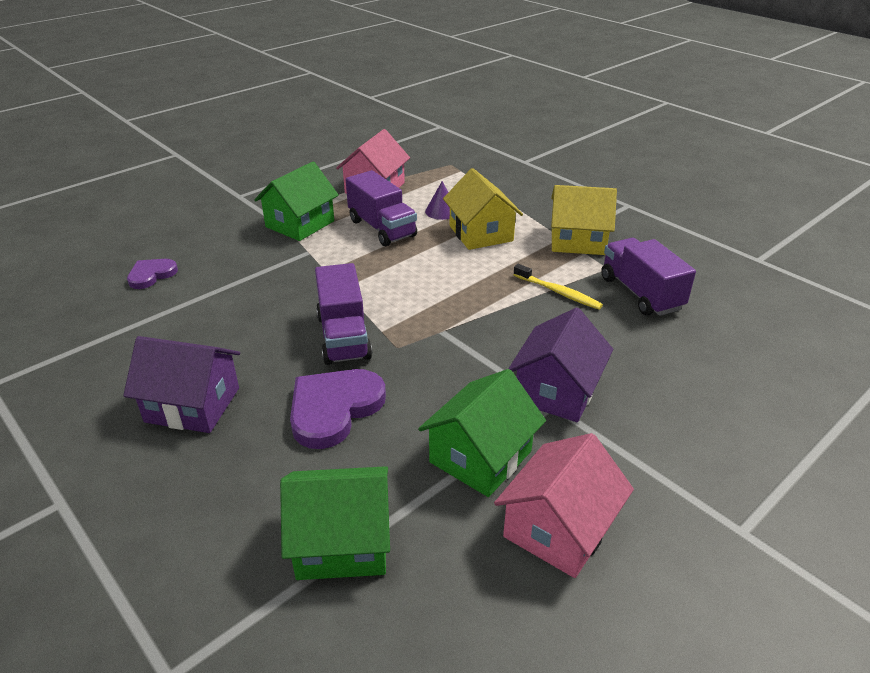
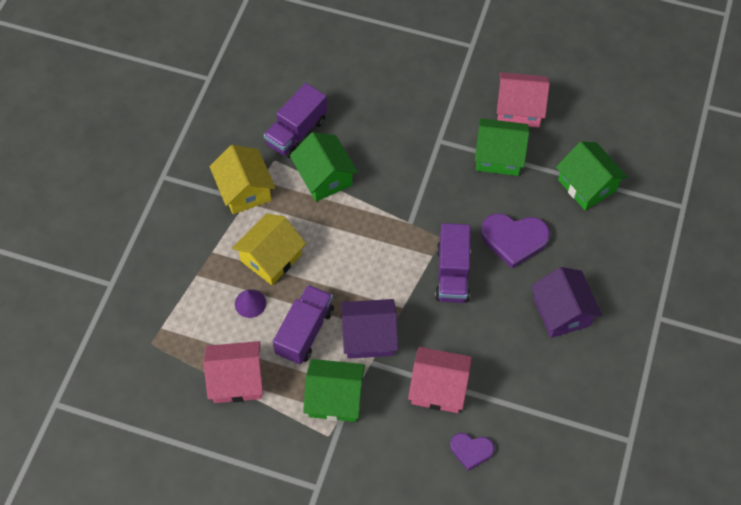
camera: 120 degrees left, 25 degrees up
purple truck [315,263,372,365] -> purple truck turned 135 degrees clockwise [435,223,471,303]
purple house [508,308,613,422] -> purple house moved to [341,299,398,359]
yellow toothbrush [513,264,603,310] -> green house [290,132,358,202]
none -> pink house [408,347,472,413]

